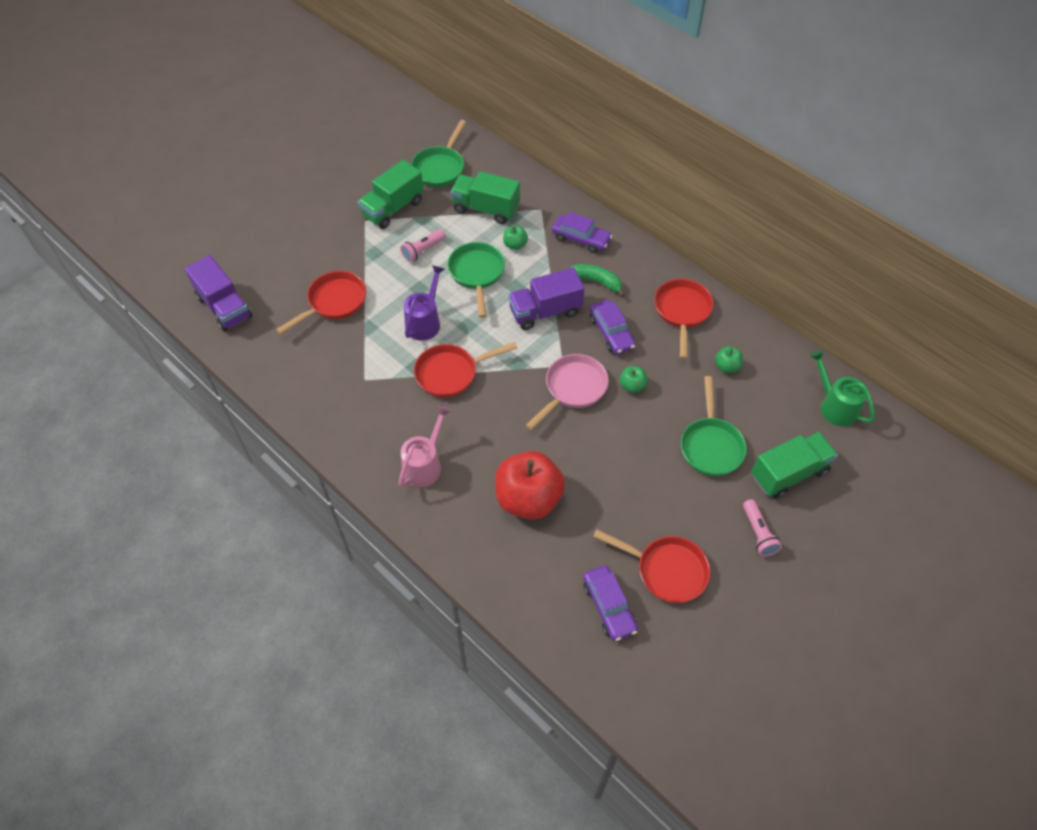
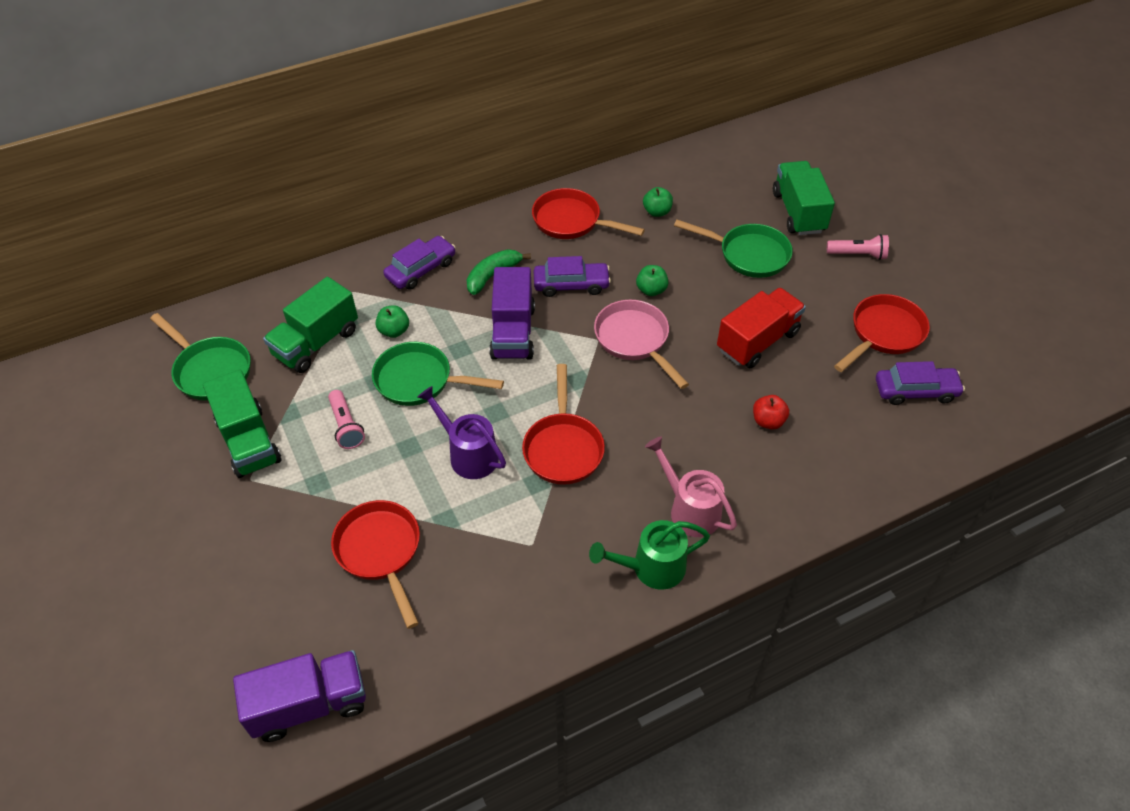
camera: 70 degrees left, 5 degrees down
red apple [495,451,565,520] -> red apple [753,395,789,429], size x0.44
green watering can [809,350,875,426] -> green watering can moved to [589,520,710,590]
none -> red truck [717,288,806,368]

